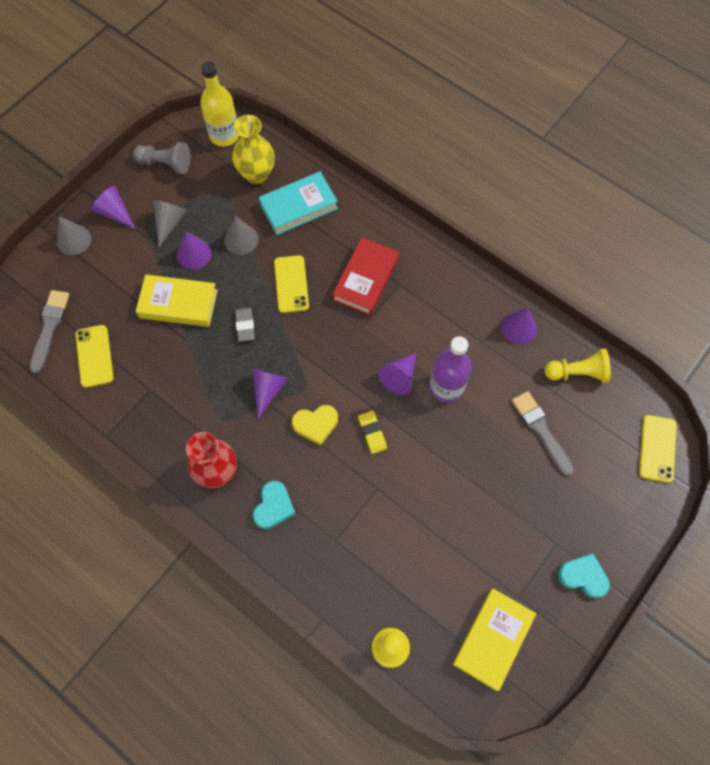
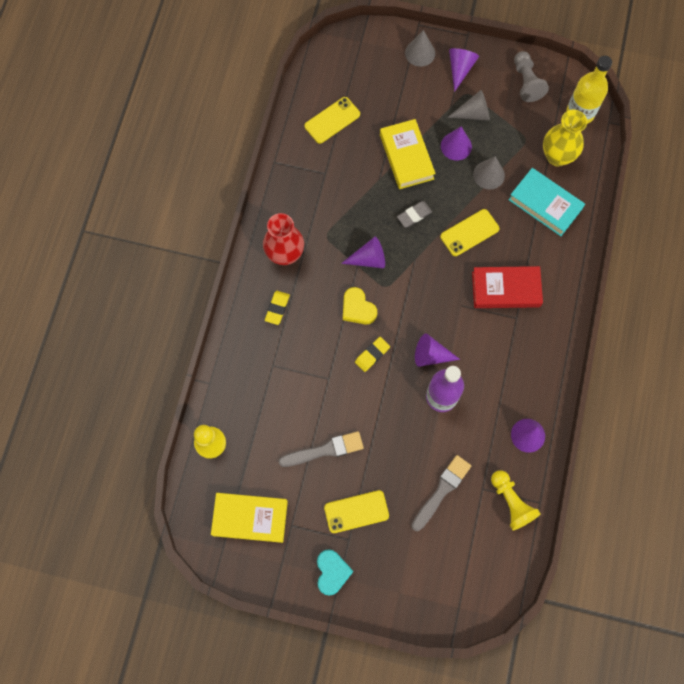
camera: 65 degrees right, 5 degrees up
grey brush [30,290,70,373] -> grey brush moved to [278,431,364,467]
turquoise heart [253,481,296,529] -> yellow eraser [265,291,290,325]
yellow phone [639,415,677,483] -> yellow phone moved to [324,490,389,533]

